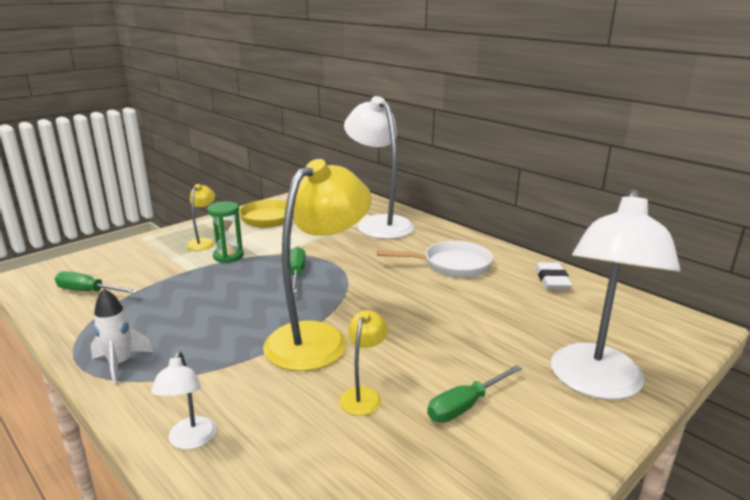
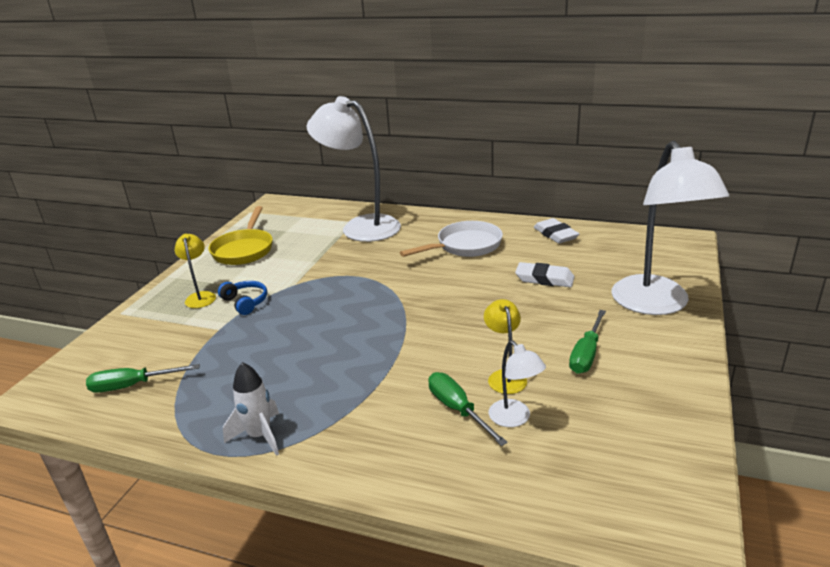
camera: 25 degrees left, 5 degrees up
white lamp [151,351,216,450] -> white lamp moved to [489,340,546,427]
green hourglass [207,201,244,263] -> blue headphones [218,281,267,315]
yellow lamp [263,159,372,371] -> none
green screwdriver [290,247,306,293] -> green screwdriver moved to [428,372,508,446]
none -> white eraser [515,262,575,287]

